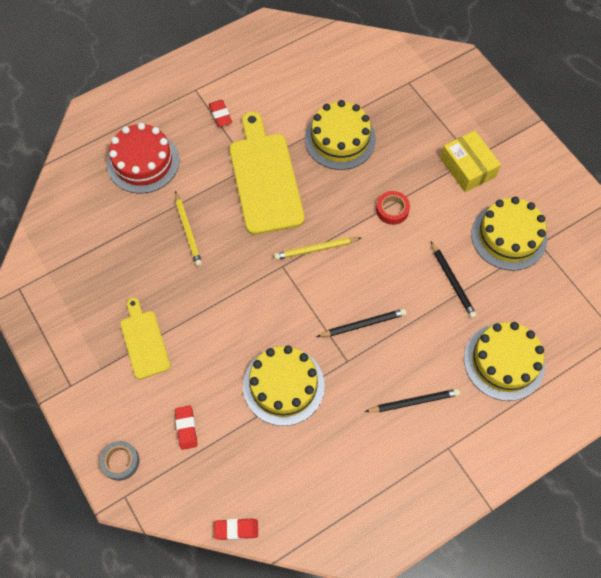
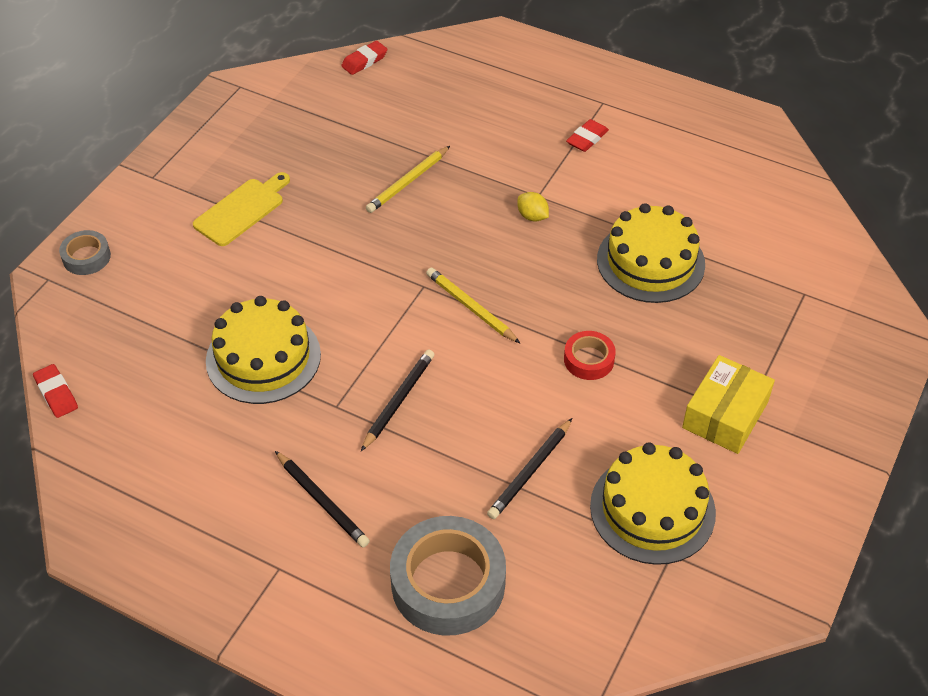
camera: 60 degrees right, 15 degrees down
red cake [107,123,180,193] -> none
red eraser [175,405,198,450] -> red eraser moved to [341,41,387,75]
yellow cutting board [229,112,305,235] -> yellow lemon [517,192,549,222]
black pencil [317,309,406,337] -> black pencil turned 105 degrees counterclockwise [361,349,434,451]
yellow cake [464,322,545,401] -> grey tape [390,516,506,636]

